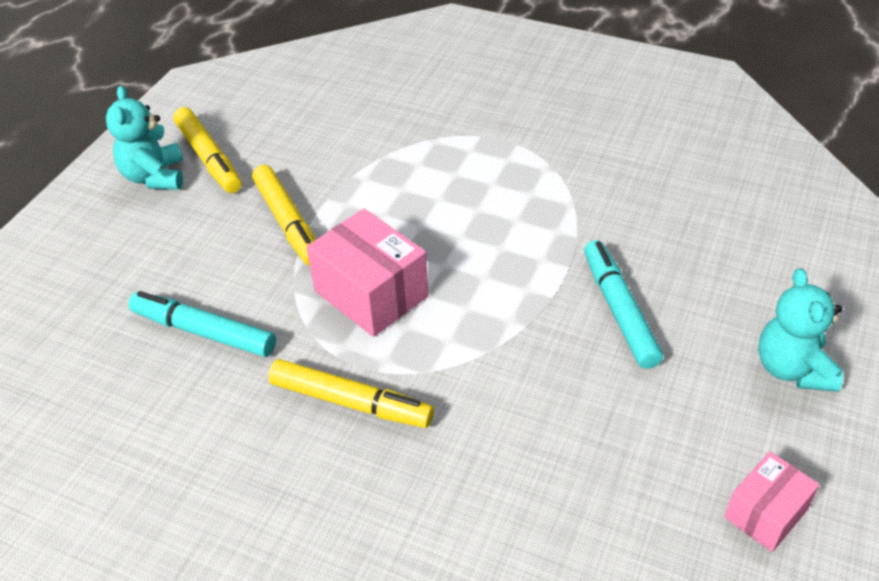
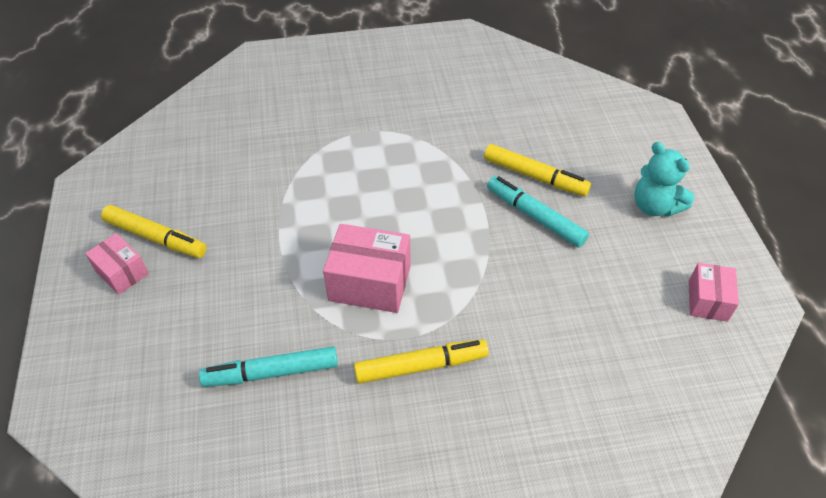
camera: 35 degrees left, 5 degrees up
turquoise teddy bear [106,86,183,190] -> pink box [85,233,149,295]
yellow marker [252,165,316,266] -> yellow marker moved to [484,144,591,196]

